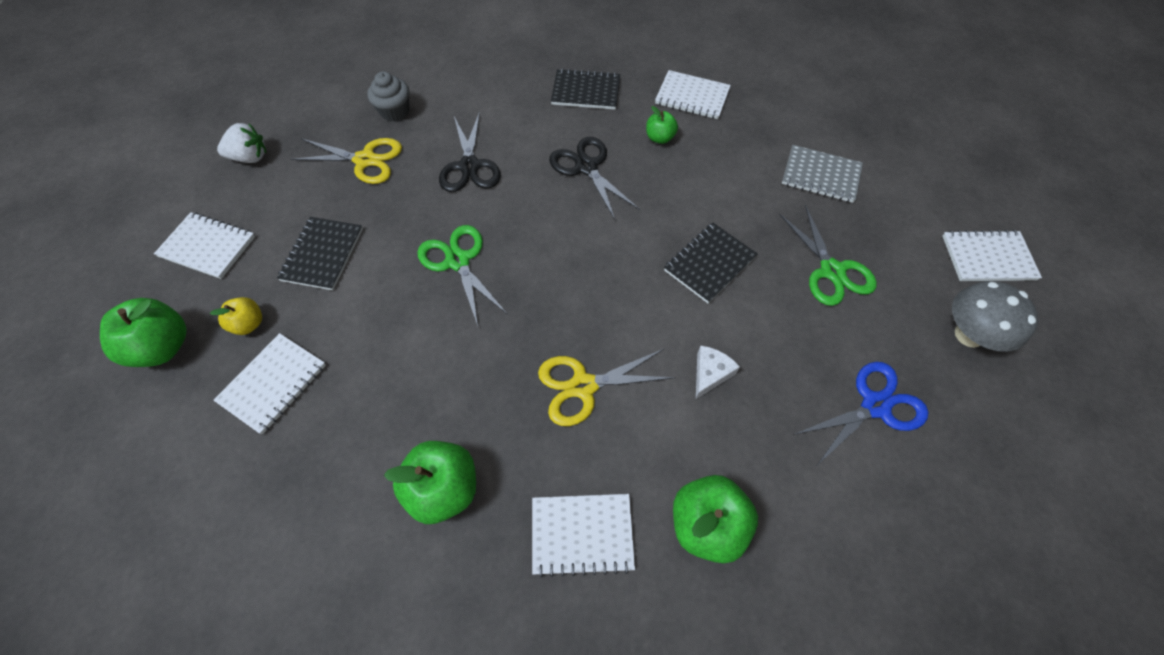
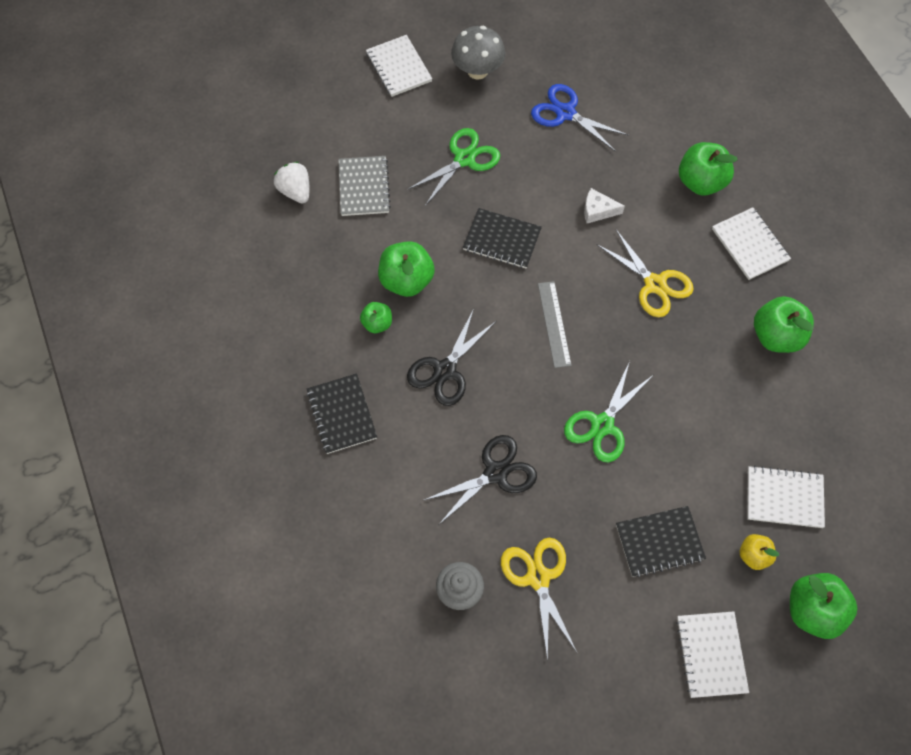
camera: 115 degrees left, 5 degrees up
white strawberry [217,123,266,163] -> white strawberry moved to [274,162,309,204]
white notebook [655,70,731,119] -> none
none -> green apple [378,241,435,297]
none -> grey ruler [538,281,572,368]

